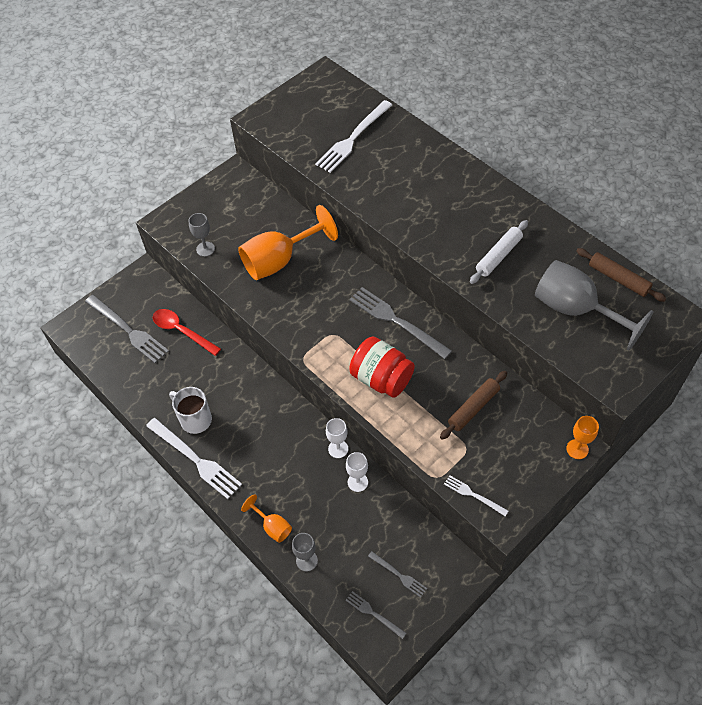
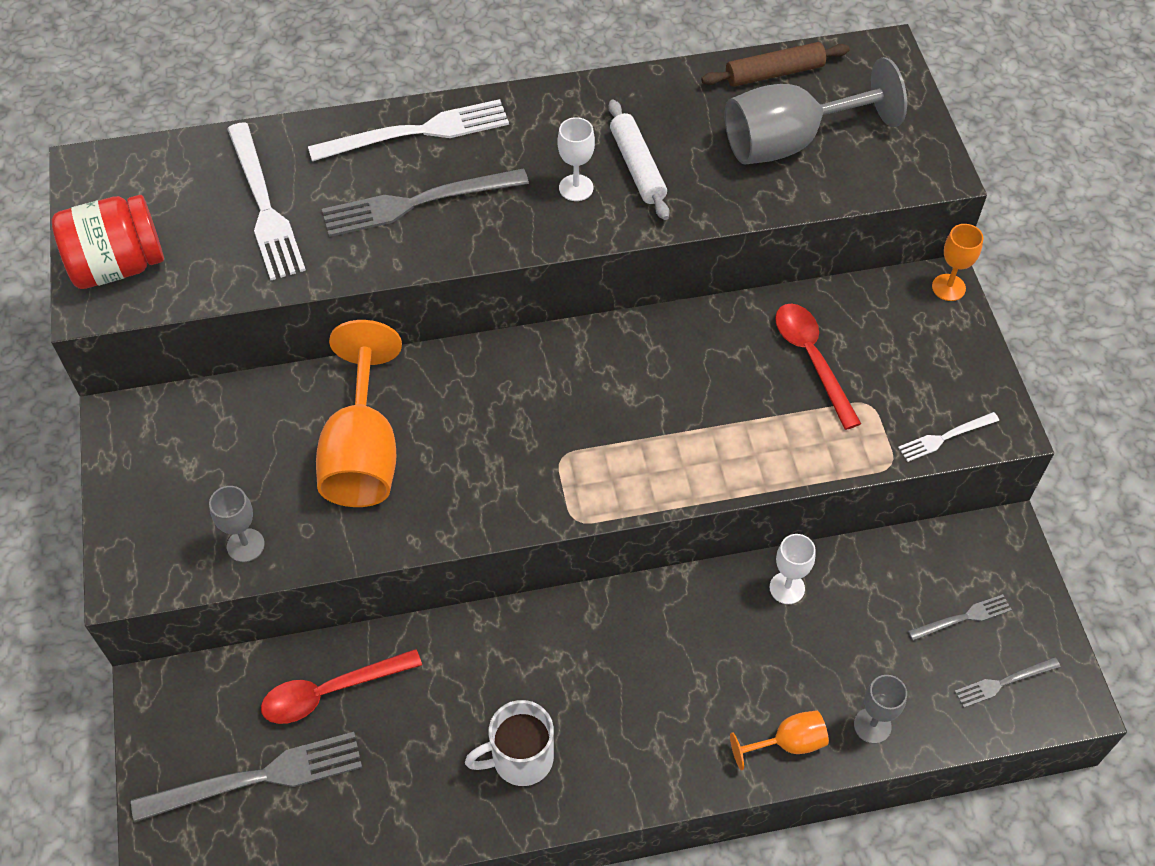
camera: 60 degrees left, 0 degrees up
white fork [146,418,242,499] -> white fork moved to [308,99,509,161]
white goblet [326,418,348,458] -> white goblet moved to [558,117,595,201]
grey fork [349,287,452,359] -> grey fork moved to [322,168,529,237]
red jar [349,337,415,398] -> red jar moved to [52,195,164,289]
brown rolling pin [440,371,507,440] -> red spoon [775,304,861,430]

